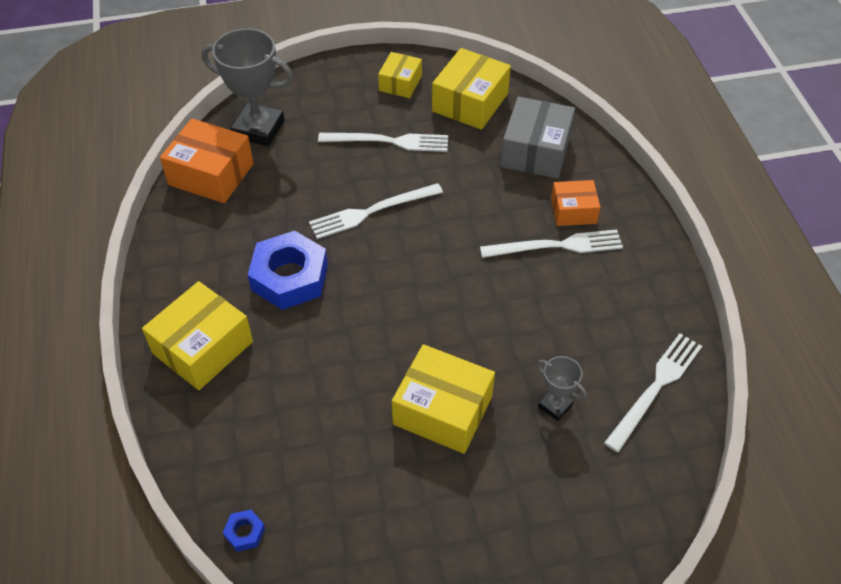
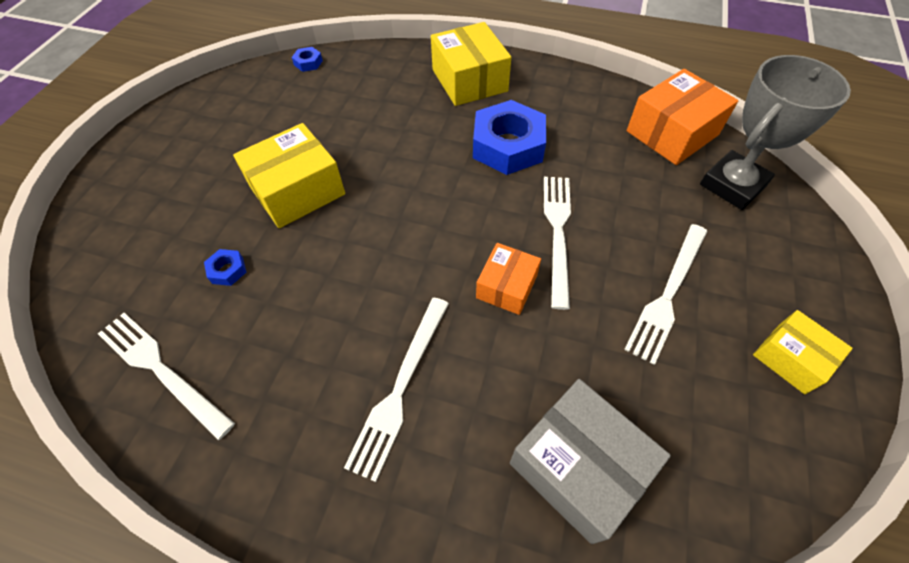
camera: 120 degrees right, 5 degrees up
yellow box [432,48,511,130] -> none
grey trophy [537,356,587,421] -> blue nut [204,249,246,286]
orange box [551,180,600,226] -> orange box moved to [476,243,541,315]
white fork [604,333,702,452] -> white fork turned 150 degrees clockwise [98,313,235,440]

